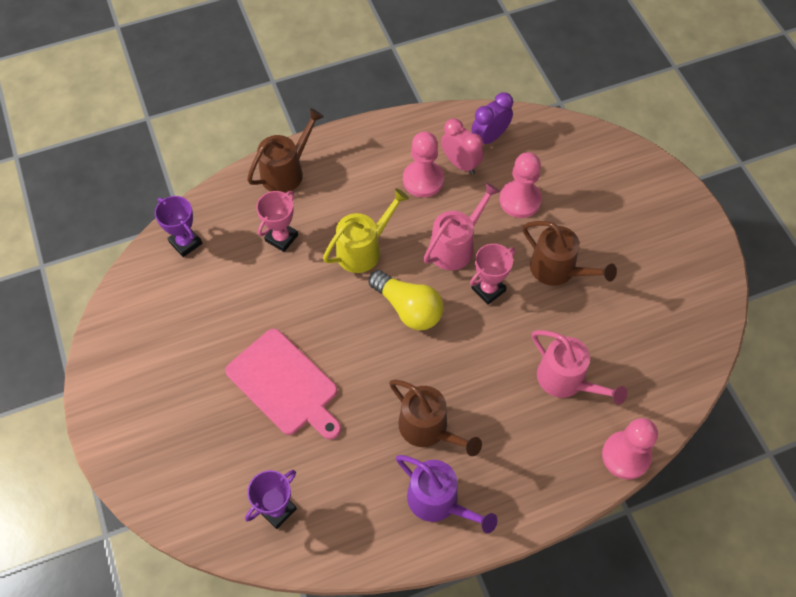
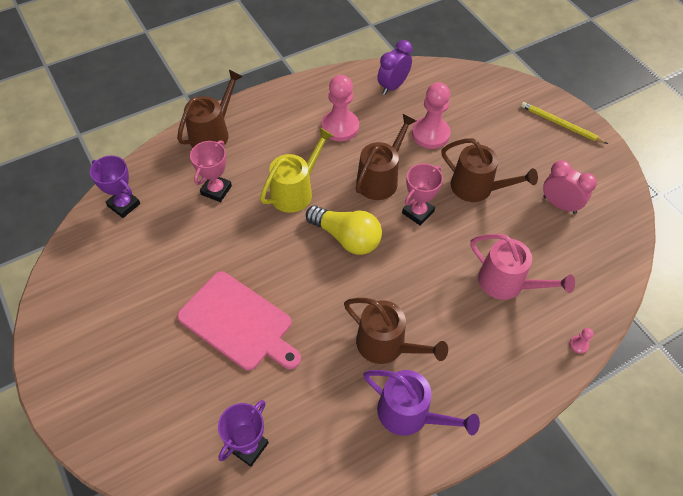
camera: 10 degrees left, 5 degrees down
pink watering can [423,182,500,270] -> brown watering can [356,114,416,200]
pink clock [441,119,483,174] -> pink clock moved to [543,160,597,214]
pink pawn [602,418,658,479] -> pink pawn [569,328,594,354], size x0.40
none -> yellow pencil [521,102,608,144]

